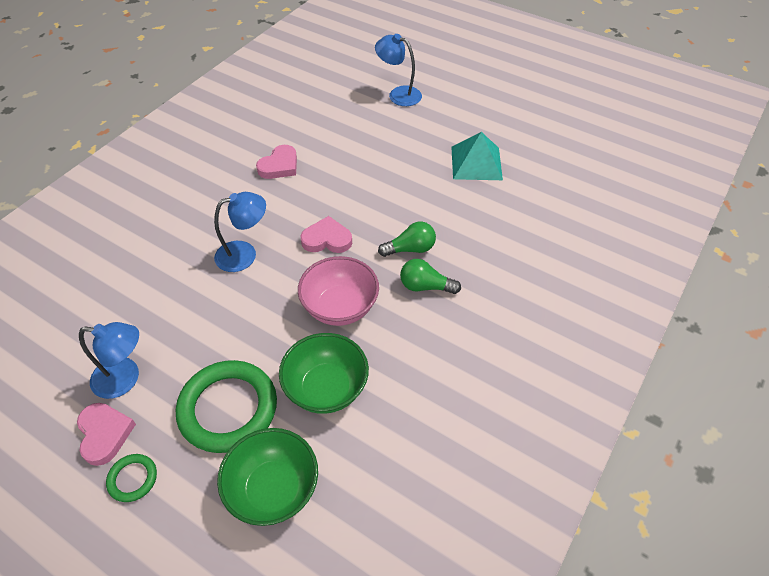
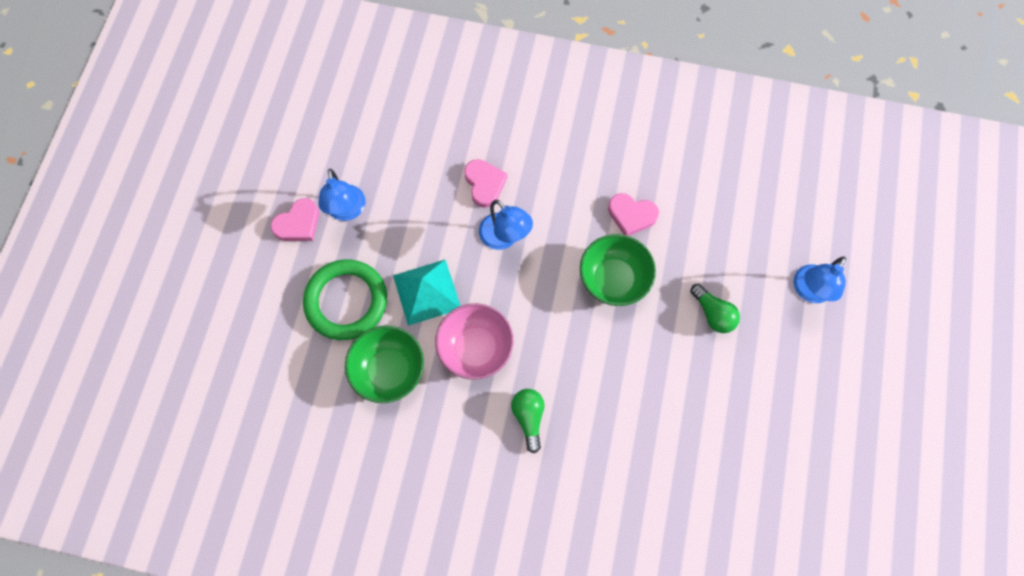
camera: 70 degrees right, 20 degrees up
green ring [106,454,157,502] -> none
green bowl [217,428,318,526] -> green bowl moved to [580,234,656,306]
pink heart [300,216,352,253] -> pink heart moved to [464,159,508,208]
blue lamp [375,34,422,106] -> blue lamp turned 150 degrees counterclockwise [793,256,846,303]
green light bulb [378,222,436,257] -> green light bulb moved to [690,284,740,333]
turquoise pyramid [451,132,503,180] -> turquoise pyramid moved to [393,260,460,326]

